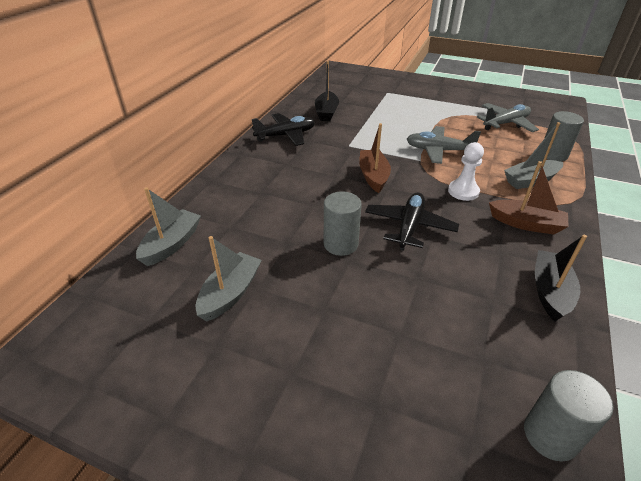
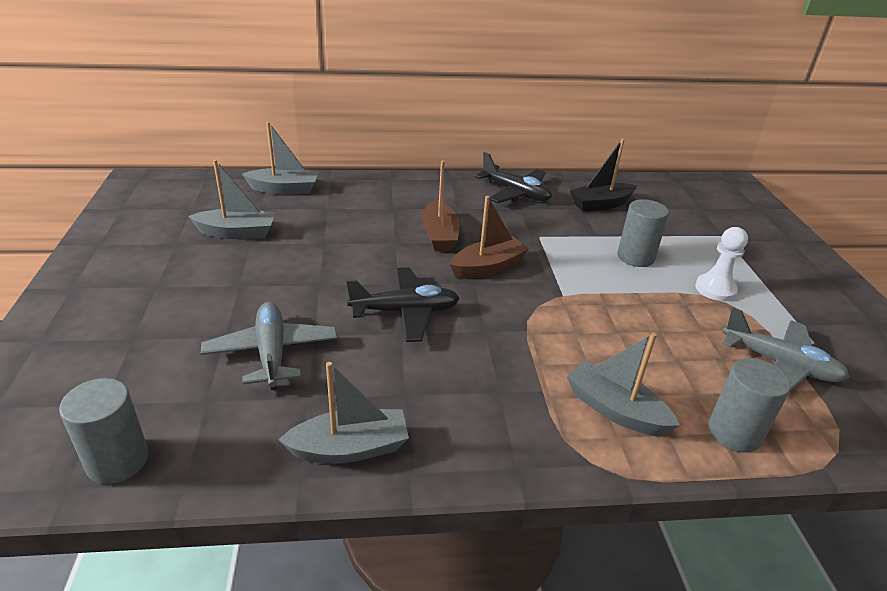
camera: 60 degrees right, 5 degrees down
grey cylinder [324,192,362,256] -> grey cylinder moved to [617,199,669,267]
grey plane [407,126,481,164] -> grey plane moved to [201,302,338,390]
white pawn [448,142,484,201] -> white pawn moved to [695,227,748,301]
brown boat [489,161,569,234] -> brown boat moved to [421,160,460,251]
black boat [535,235,587,321] -> grey boat [278,362,409,464]

